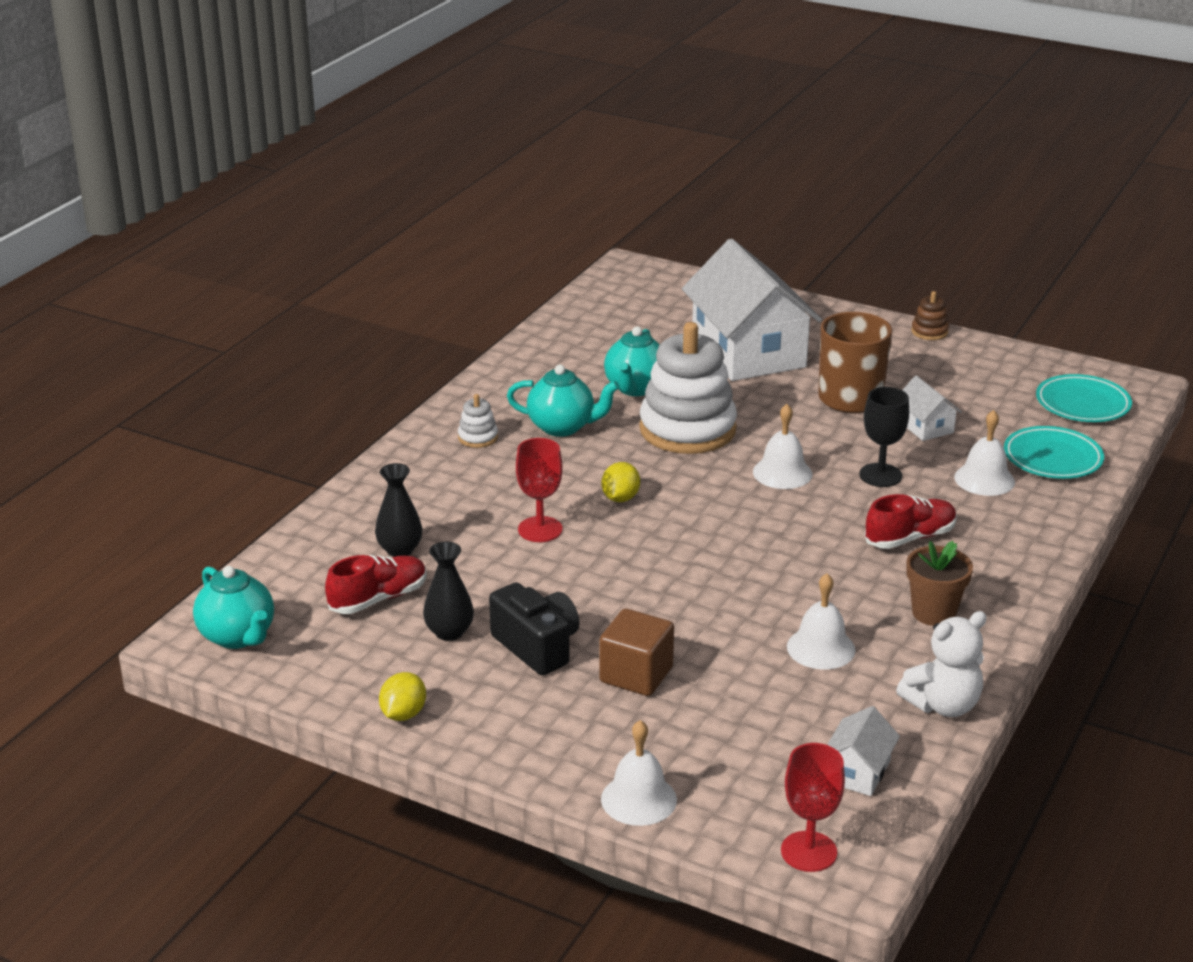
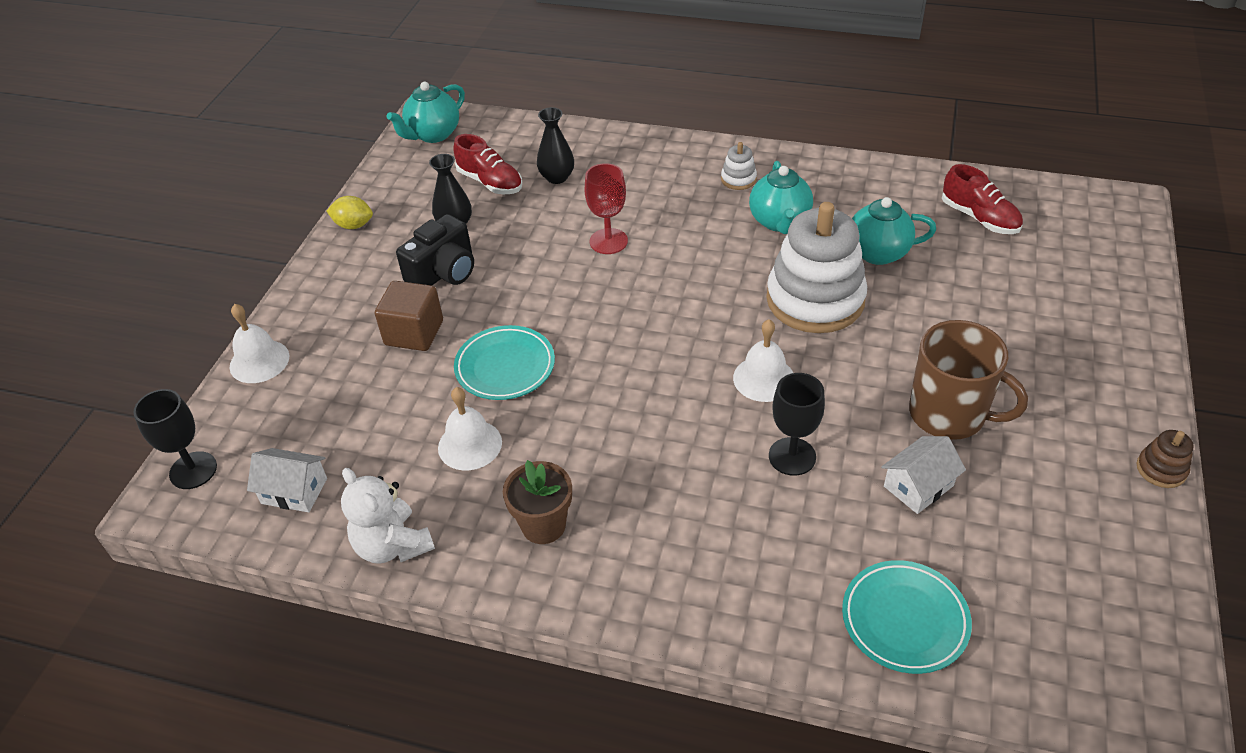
camera: 80 degrees right, 15 degrees up
yellow lemon [602,462,640,502] -> none
white house [682,239,822,381] -> none
red goblet [781,743,845,872] -> black goblet [133,389,217,489]
red shoe [865,494,957,549] -> red shoe moved to [942,164,1023,234]
white bell [954,410,1015,496] -> none
turquoise plate [1036,374,1132,422] -> turquoise plate moved to [454,325,555,400]

